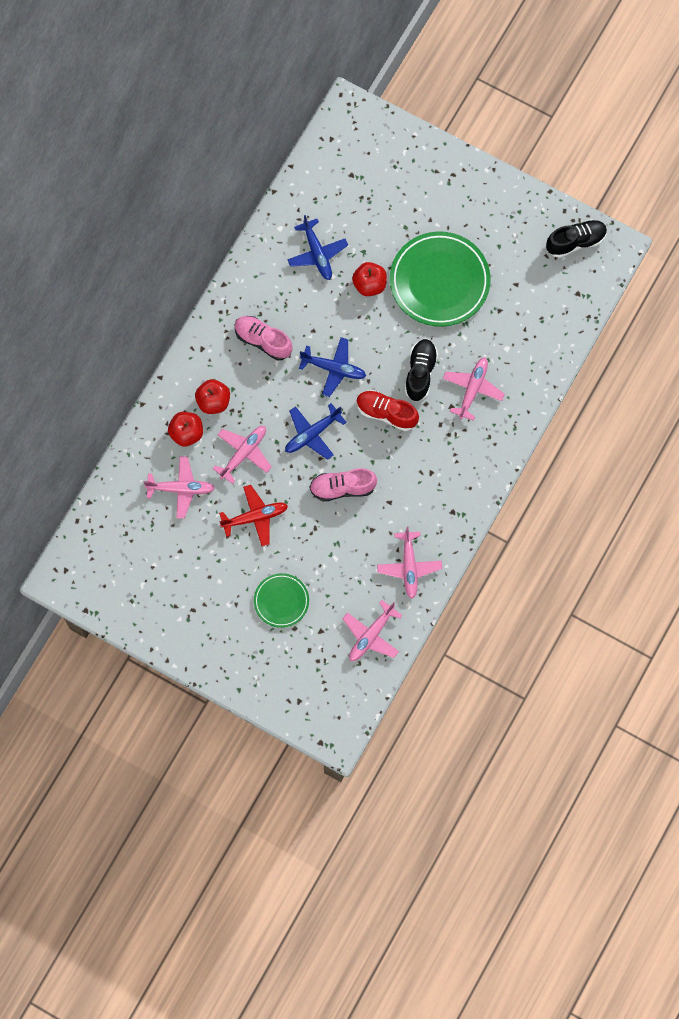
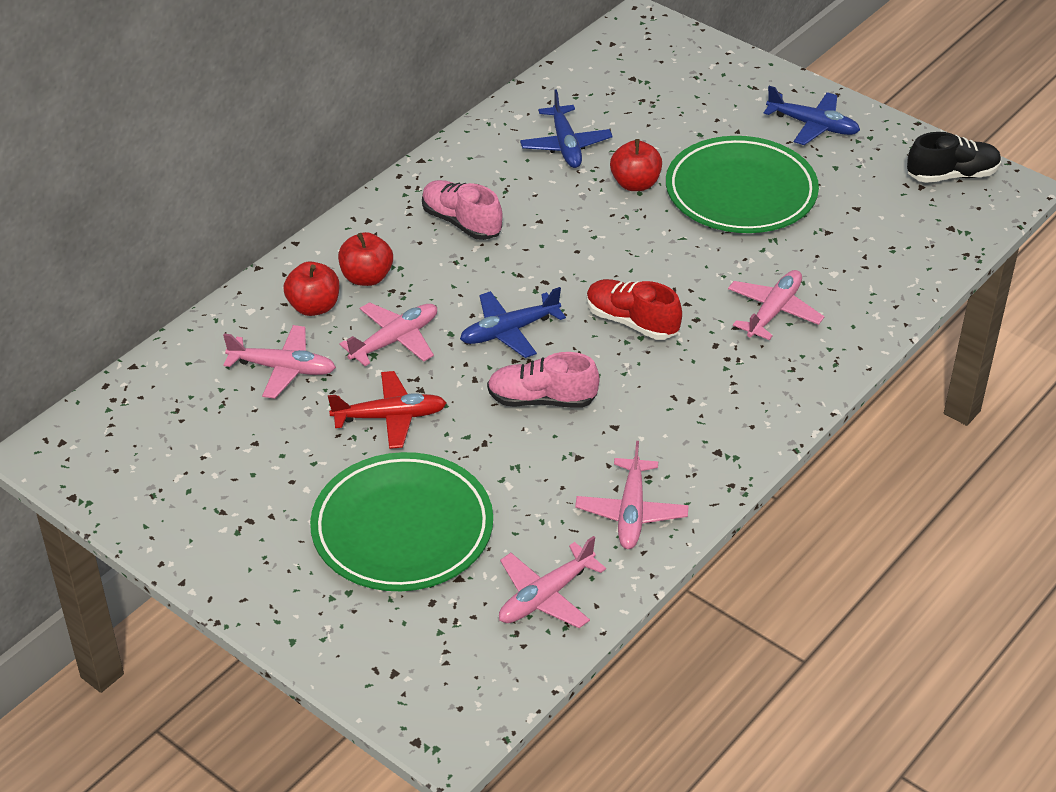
camera: 10 degrees right, 30 degrees down
green plate [254,573,309,628] -> green plate [310,452,493,591], size x1.89
blue plane [299,338,366,397] -> blue plane moved to [764,86,860,145]
black shoe [405,339,438,401] -> none

